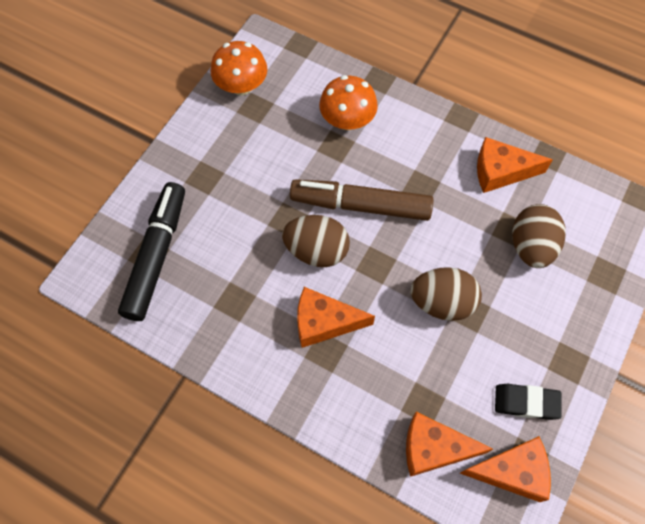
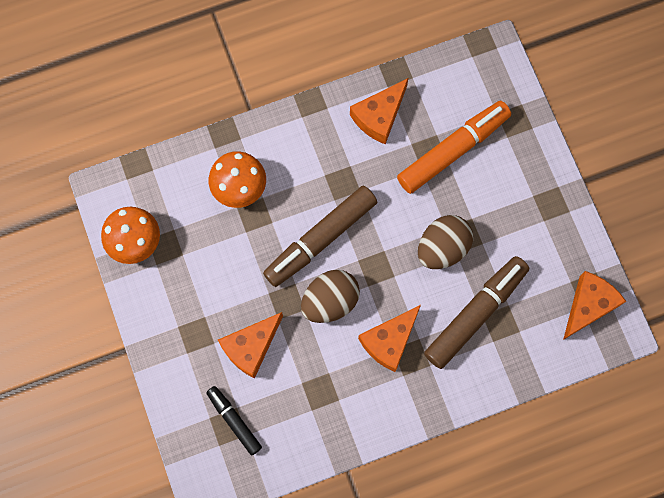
camera: 50 degrees left, 10 degrees up
black marker [118,182,185,321] -> black marker [206,386,262,456], size x0.56
orange cheese [406,412,493,477] -> orange cheese moved to [218,312,283,379]
black eraser [495,384,562,420] -> none
brown egg [512,204,566,268] -> orange marker [397,101,511,194]
none -> brown marker [424,256,529,369]

